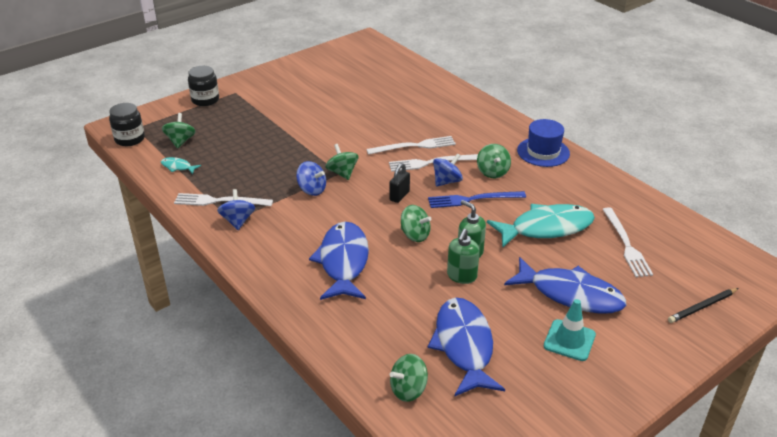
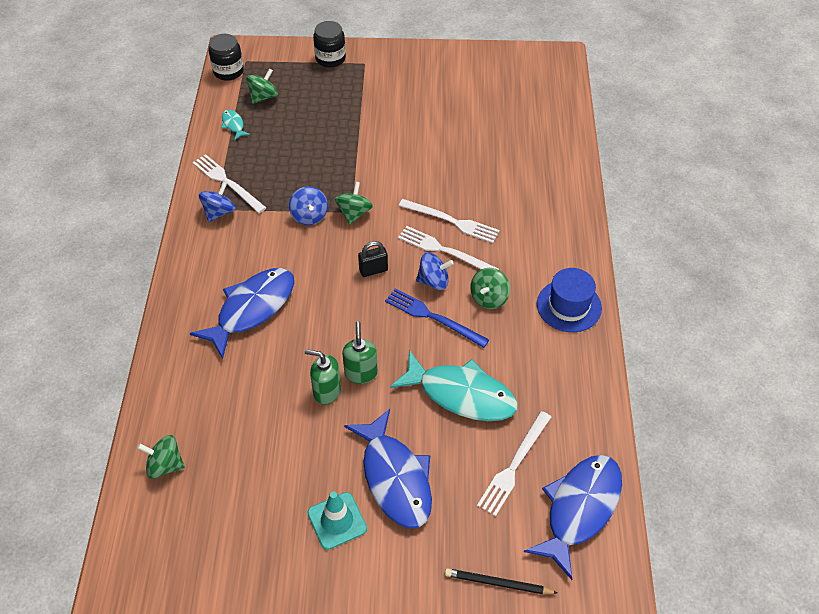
camera: 40 degrees right, 15 degrees up
green spinning top [401,205,432,242] -> none
blue fish [428,298,505,396] -> blue fish moved to [524,455,622,580]
green soap dispenser [447,229,480,284] -> green soap dispenser turned 45 degrees clockwise [305,349,341,405]

